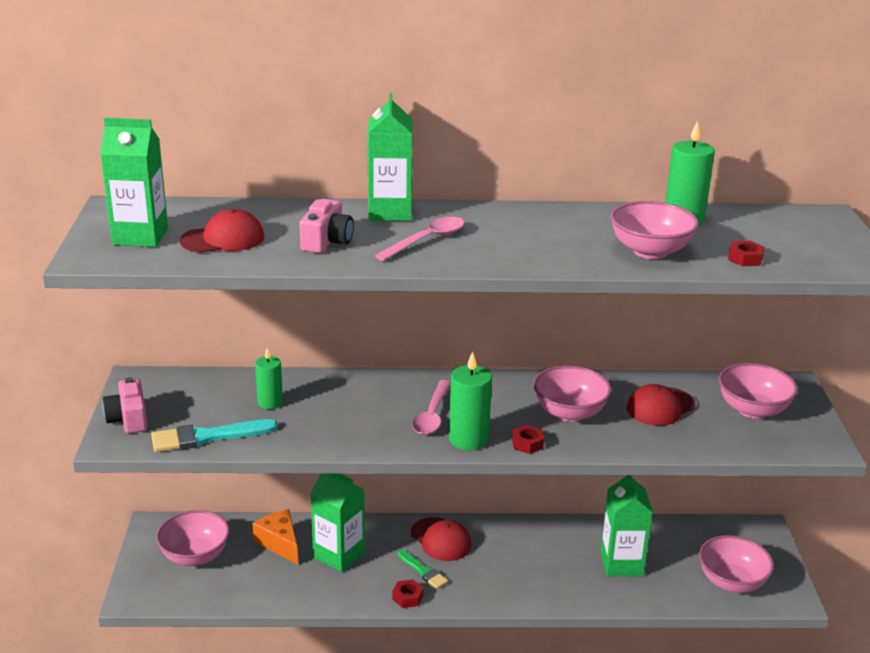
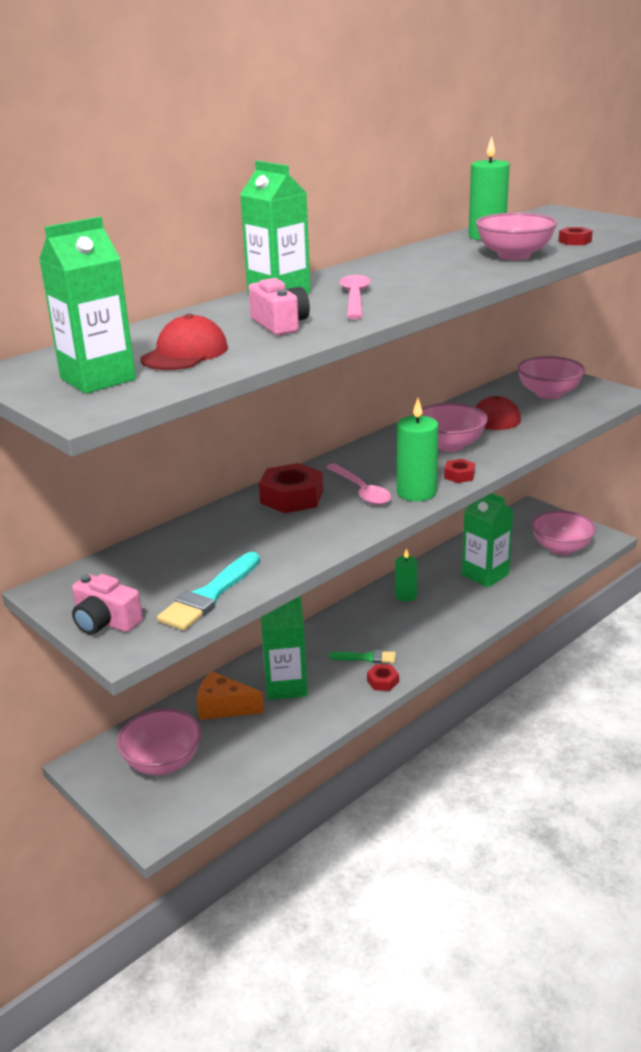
camera: 40 degrees left, 0 degrees up
green candle [255,348,283,409] -> green candle moved to [395,548,417,602]
red cap [411,517,472,561] -> none
none -> red nut [259,463,323,513]

